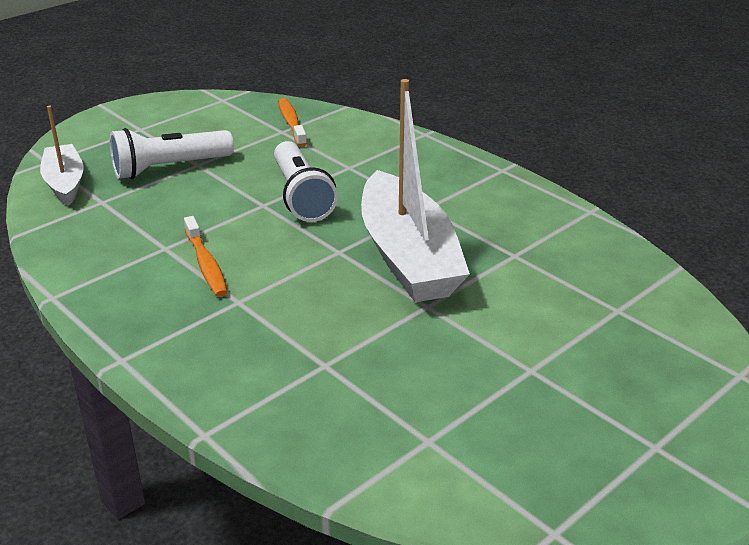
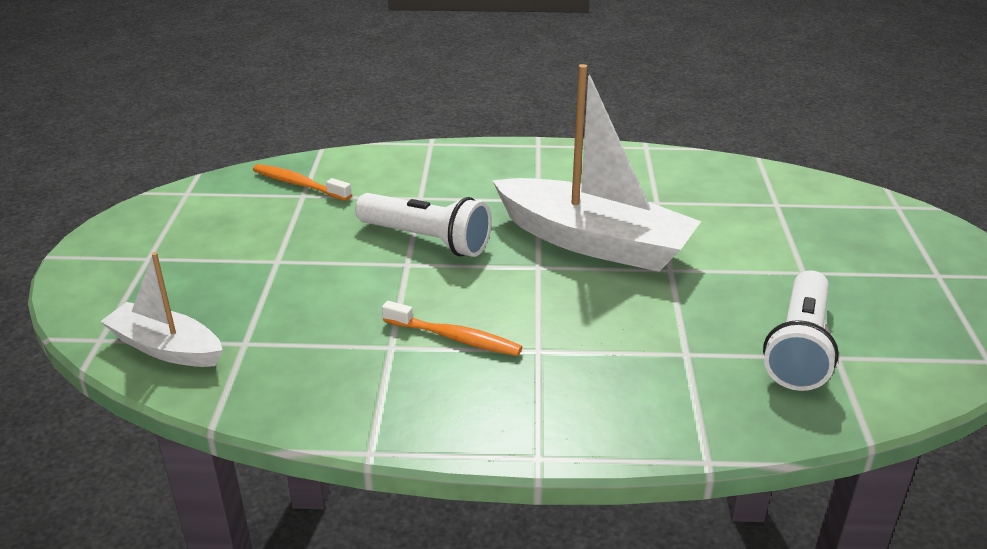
camera: 45 degrees left, 0 degrees up
white flashlight [110,128,234,179] -> white flashlight moved to [763,270,839,391]

